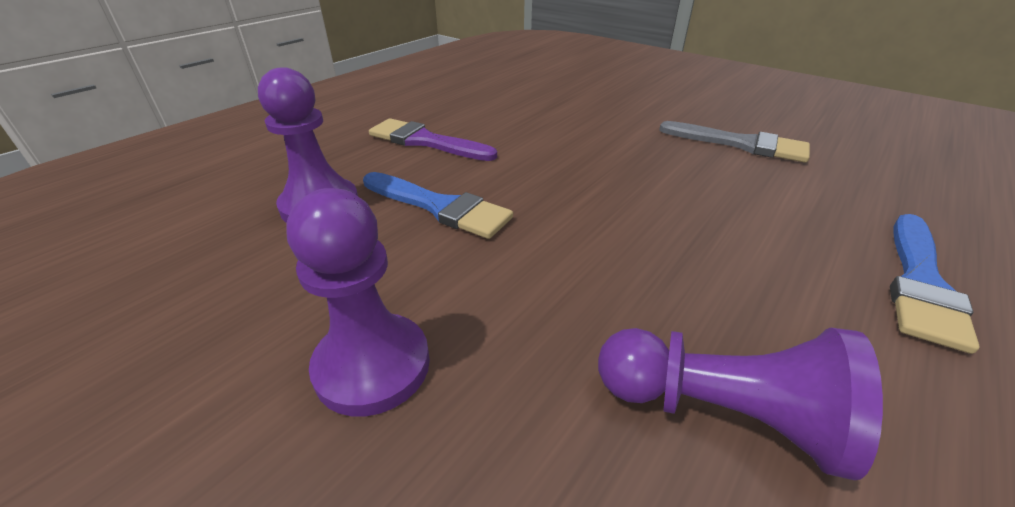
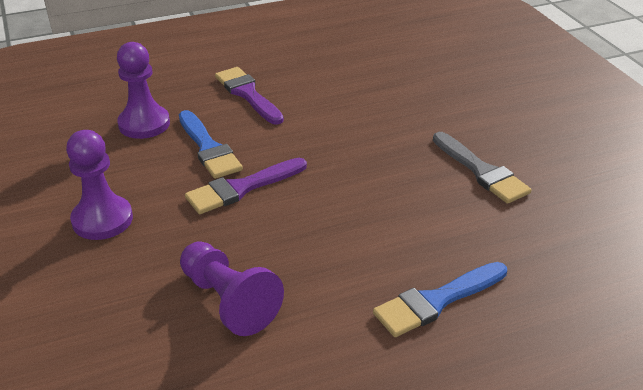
camera: 30 degrees right, 0 degrees up
none -> purple brush [185,158,307,214]

